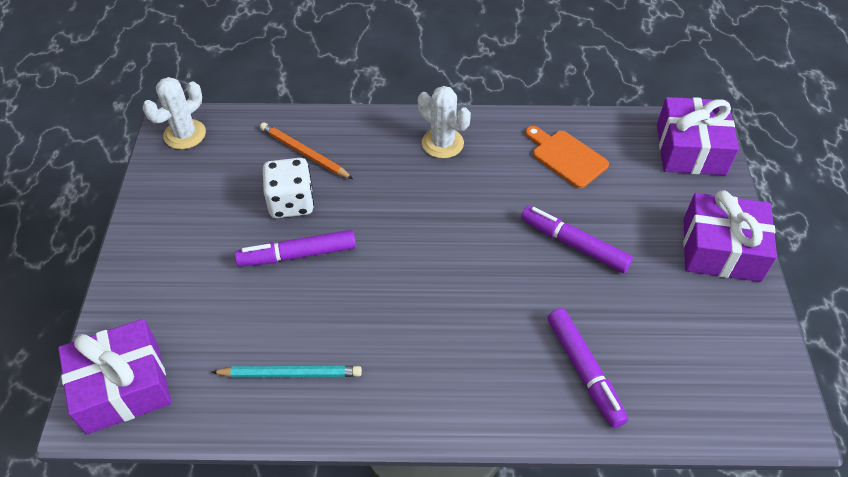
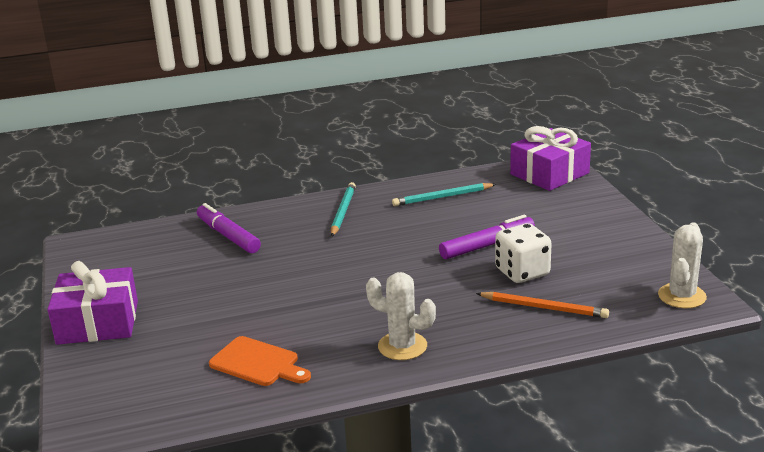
camera: 165 degrees right, 25 degrees down
purple marker [521,206,633,273] -> none
purple gift [657,97,739,175] -> none
none -> turquoise pencil [331,182,356,236]

